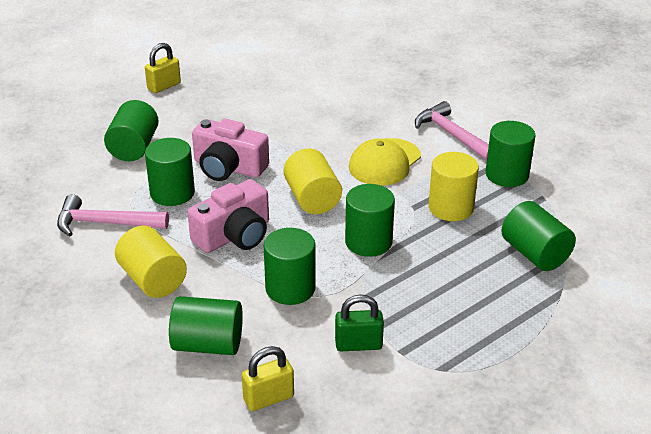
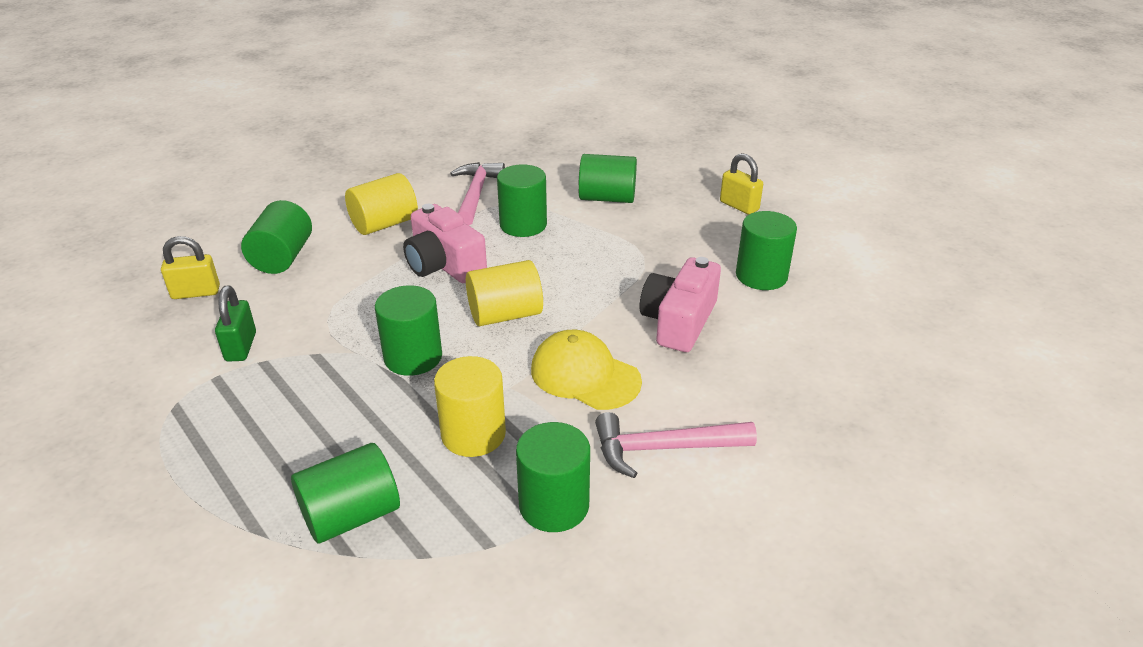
camera: 90 degrees right, 0 degrees up
pink camera [192,119,269,181] -> pink camera moved to [640,257,721,352]
yellow padlock [242,346,294,411] -> yellow padlock turned 75 degrees counterclockwise [161,236,220,299]
green cylinder [264,228,316,305] -> green cylinder moved to [736,211,797,290]
pink hammer [415,101,489,161] -> pink hammer turned 150 degrees counterclockwise [595,412,757,478]

